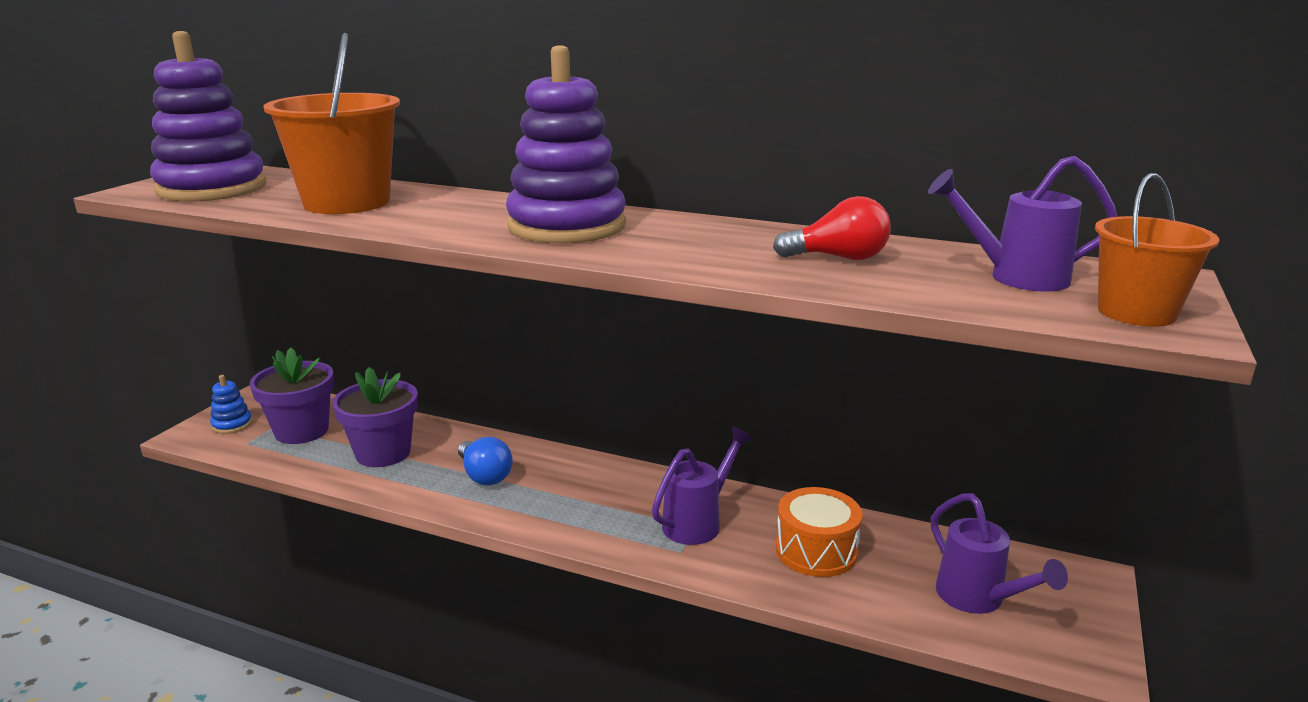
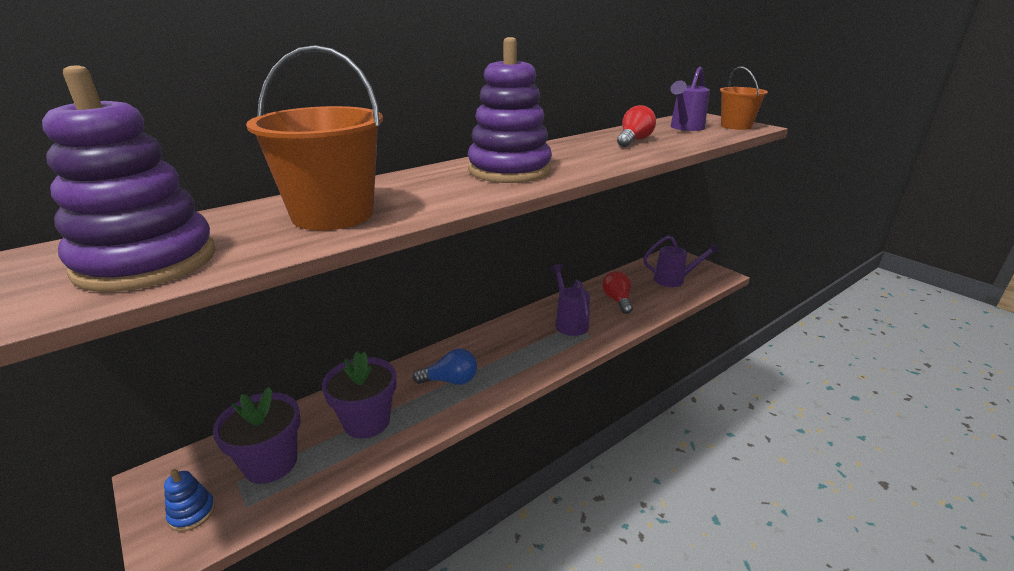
camera: 60 degrees left, 5 degrees up
orange drum [776,487,863,577] -> red light bulb [602,271,633,314]

